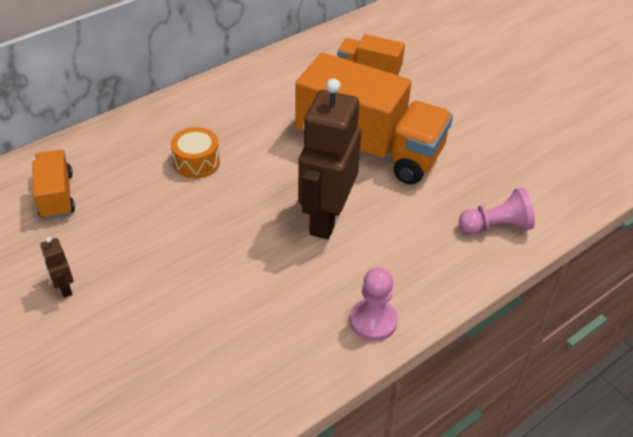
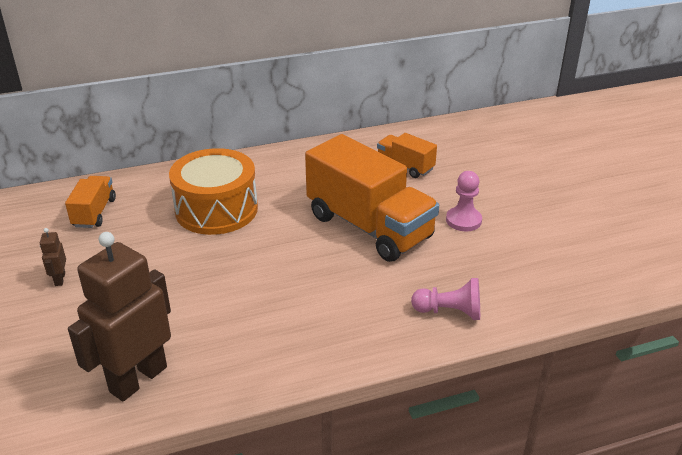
camera: 20 degrees right, 10 degrees down
orange drum [171,127,220,178] -> orange drum [169,148,258,235], size x2.02
brown robot [298,78,361,239] -> brown robot moved to [68,232,171,401]
pink pawn [350,267,398,341] -> pink pawn moved to [446,171,482,231]

